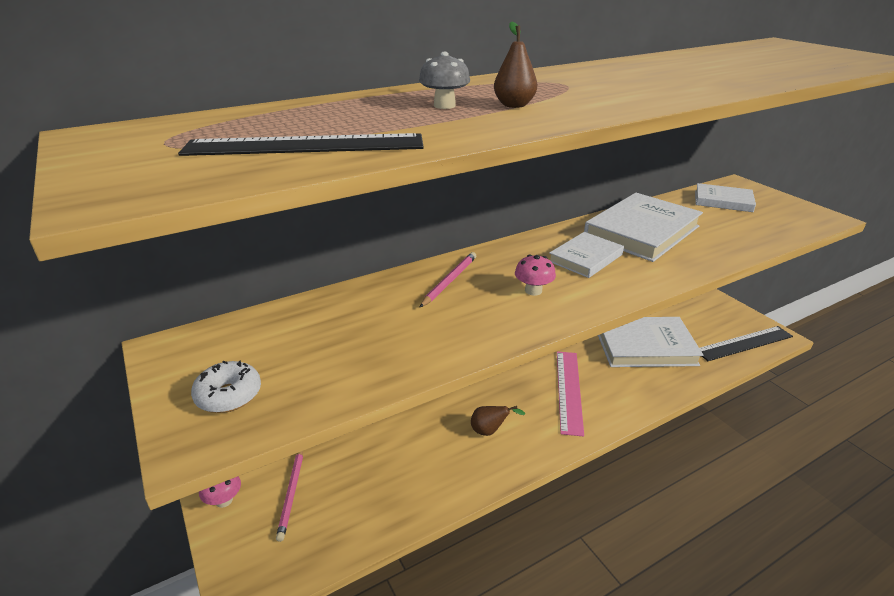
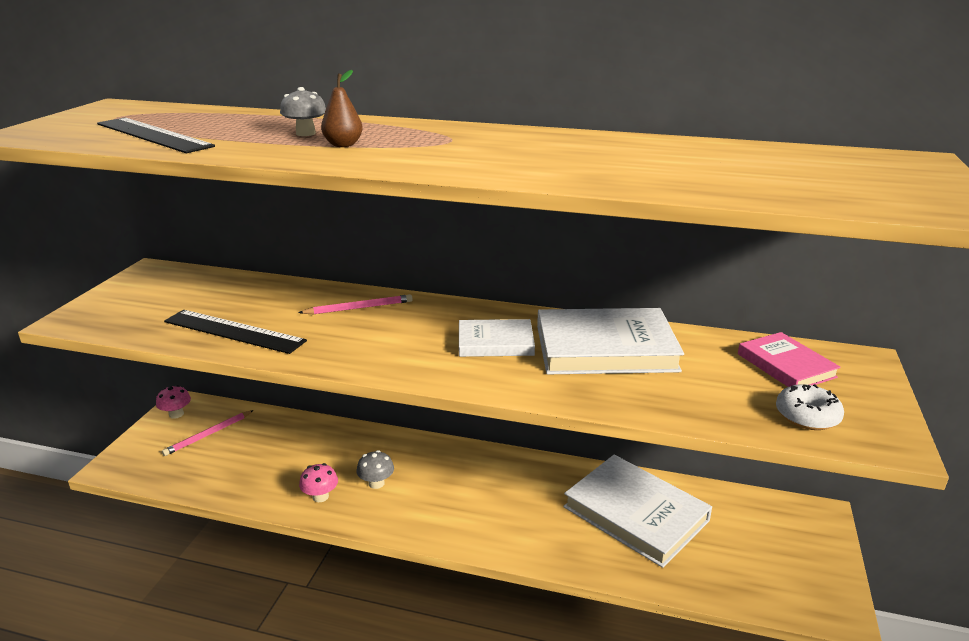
camera: 45 degrees right, 5 degrees down
white donut [191,360,261,413] -> white donut moved to [776,384,844,430]
brown pear [471,406,525,436] -> grey mushroom [357,450,394,489]
pink mushroom [515,254,556,296] -> pink mushroom moved to [299,463,338,502]
pink ruler [557,351,584,437] -> none
white book [695,183,756,212] -> pink book [738,332,841,387]
black ruler [700,326,793,361] -> black ruler moved to [164,310,307,354]

